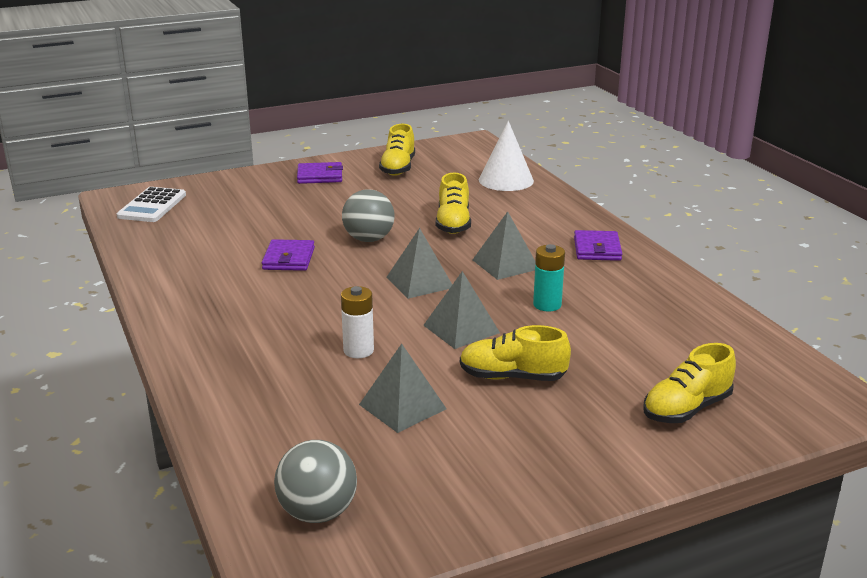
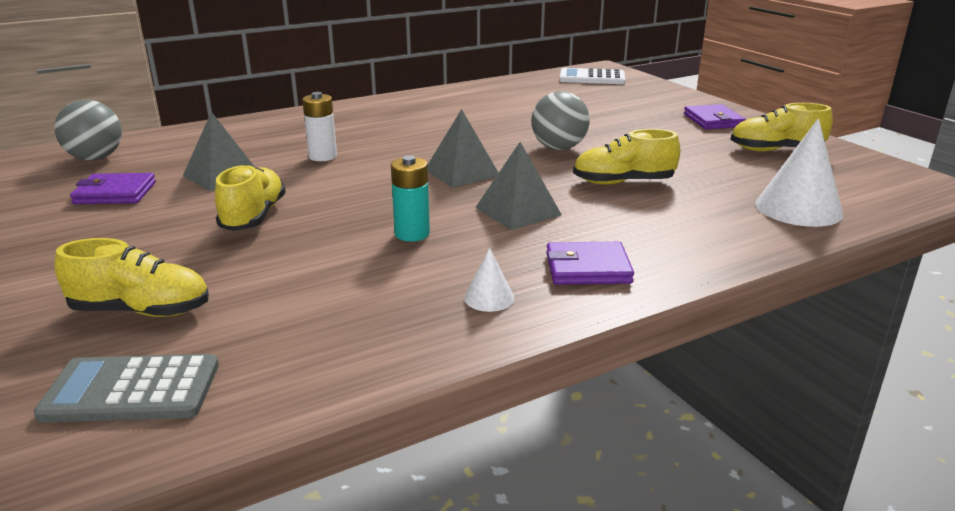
camera: 85 degrees right, 0 degrees up
purple wallet [262,239,315,271] -> purple wallet moved to [70,173,156,204]
grey pyramid [423,271,500,349] -> none
yellow shoe [643,343,736,423] -> yellow shoe turned 135 degrees clockwise [54,238,209,317]
none -> grey calculator [33,354,219,423]
none -> white cone [464,248,514,312]

